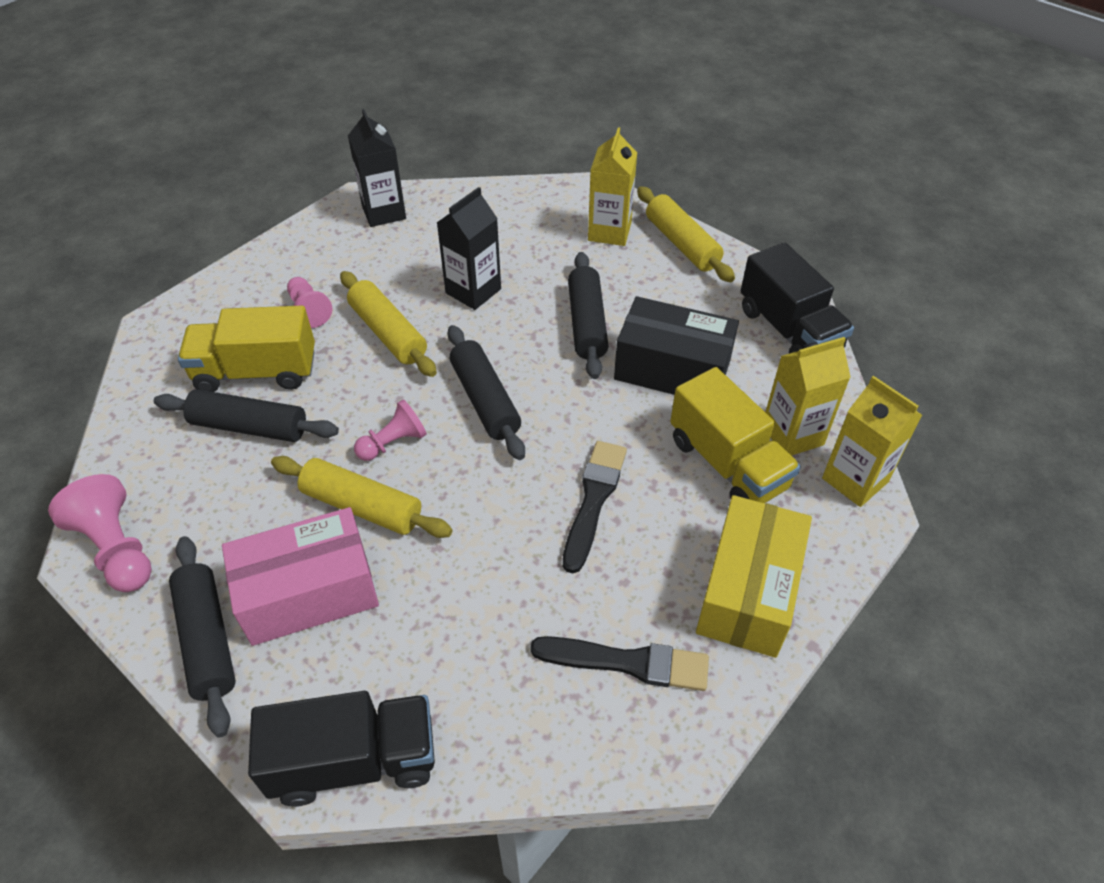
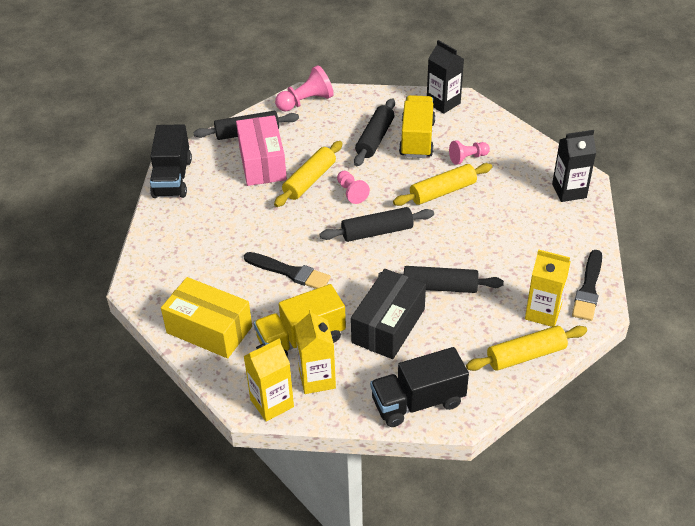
camera: 100 degrees right, 5 degrees down
black carton [437,187,501,310] -> black carton moved to [427,40,464,114]
black brush [530,636,709,691] -> black brush moved to [572,250,602,321]

